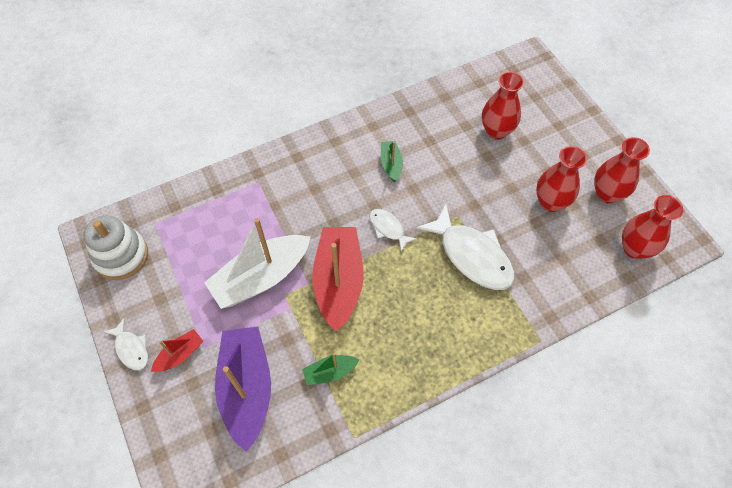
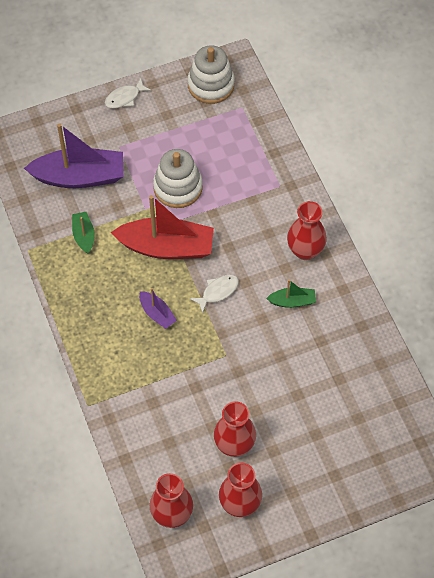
camera: 95 degrees right, 0 degrees up
red boat [151,329,203,372] -> none
white boat [204,218,310,309] -> white stacking toy [153,149,203,208]
white fish [416,204,514,290] -> none
red vase [482,71,524,140] -> red vase moved to [287,201,327,260]
none -> purple boat [139,288,177,329]

